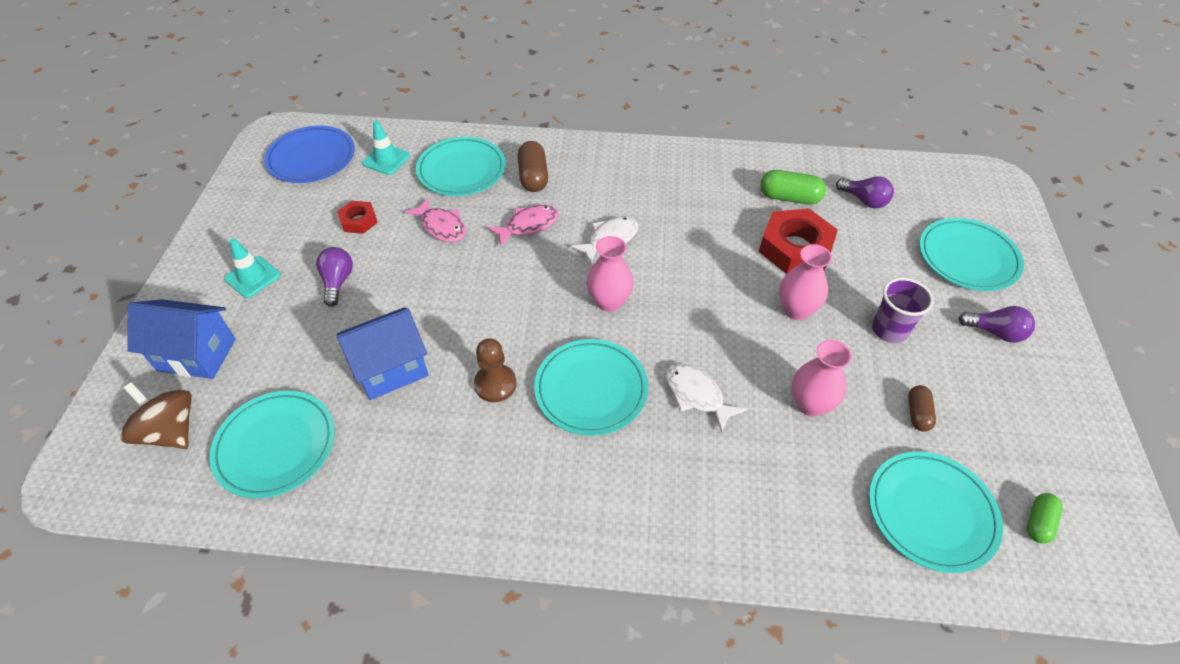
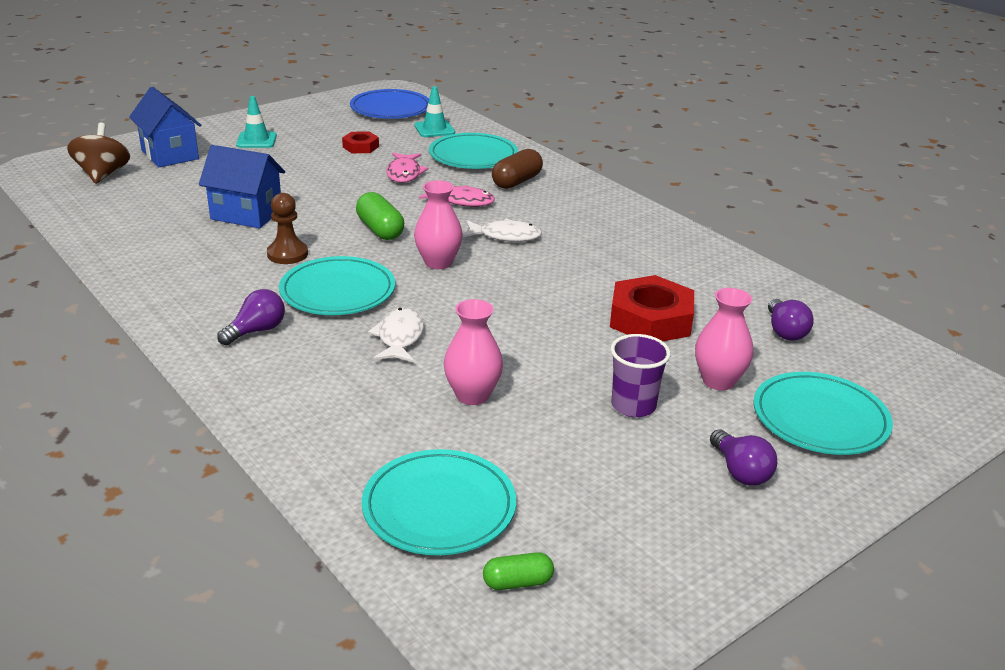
camera: 45 degrees right, 20 degrees down
turquoise plate [209,391,335,499] -> none
purple light bulb [316,247,353,307] -> purple light bulb moved to [217,289,285,345]
green capsule [760,170,826,205] -> green capsule moved to [356,192,404,240]
pink vase [779,244,832,320] -> pink vase moved to [695,288,753,390]
brown capsule [908,385,936,432] -> none

